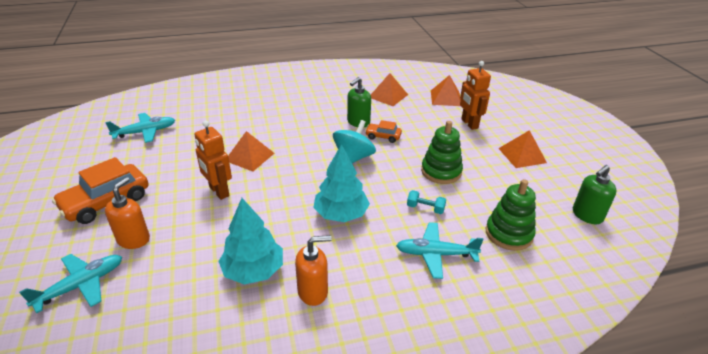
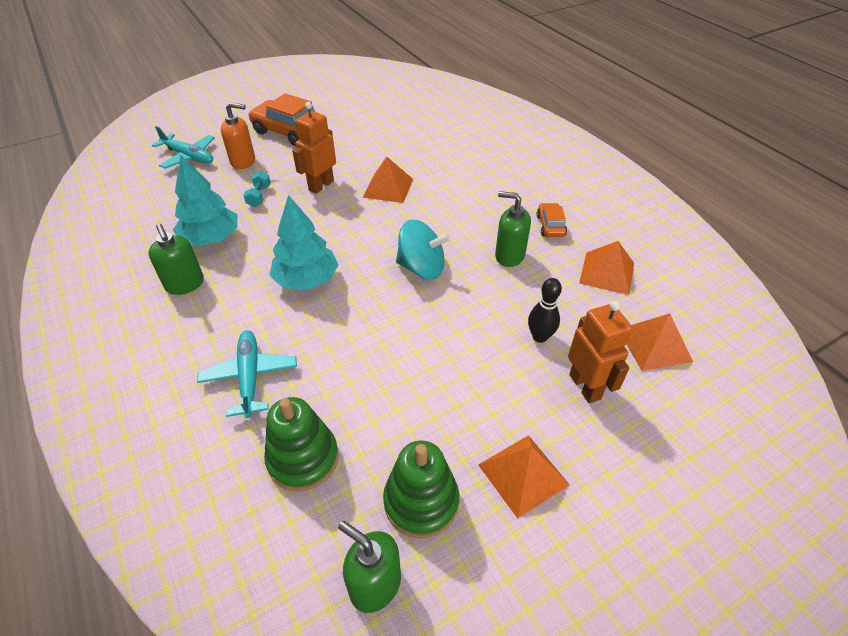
camera: 75 degrees right, 10 degrees up
turquoise plane [105,113,175,143] -> none
orange soap dispenser [295,235,332,306] -> green soap dispenser [148,224,204,295]
orange car [365,120,402,143] -> orange car moved to [537,203,567,237]
turquoise dumbbell [407,190,446,214] -> turquoise dumbbell moved to [243,171,271,207]
green stacking toy [421,121,463,184] -> green stacking toy moved to [383,440,459,539]
orange robot [460,61,491,130] -> orange robot turned 105 degrees clockwise [568,301,633,403]
none -> black bowling pin [528,278,562,343]

